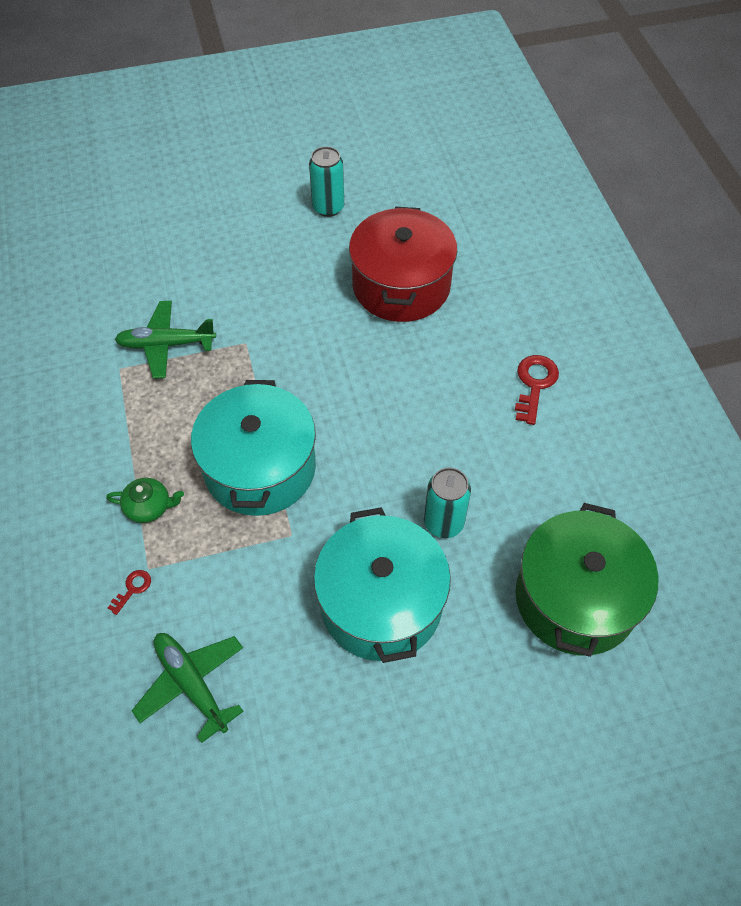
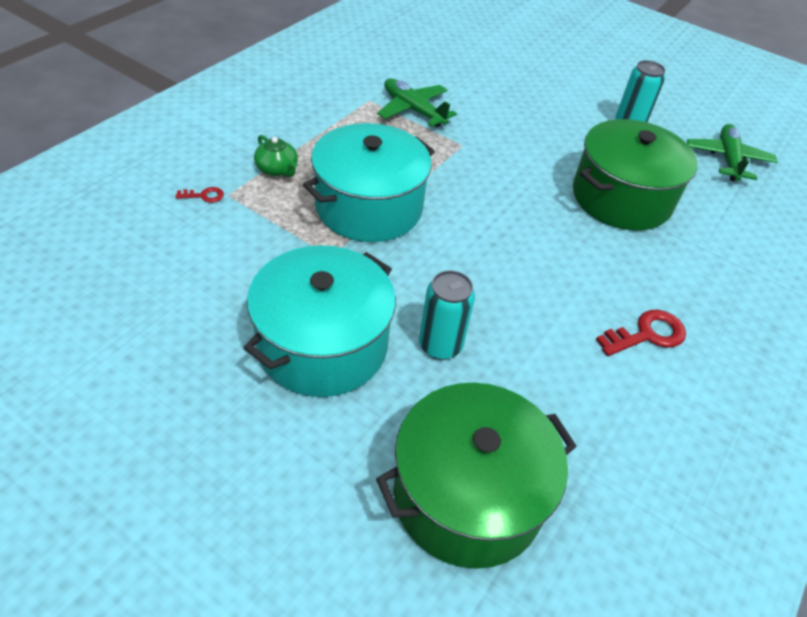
camera: 45 degrees right, 10 degrees down
green plane [132,633,243,743] -> green plane moved to [687,124,778,181]
red pot [349,206,457,322] -> green pot [573,119,697,231]

